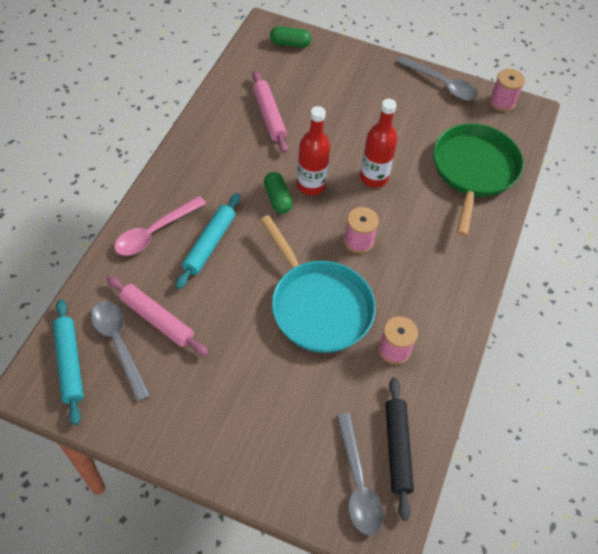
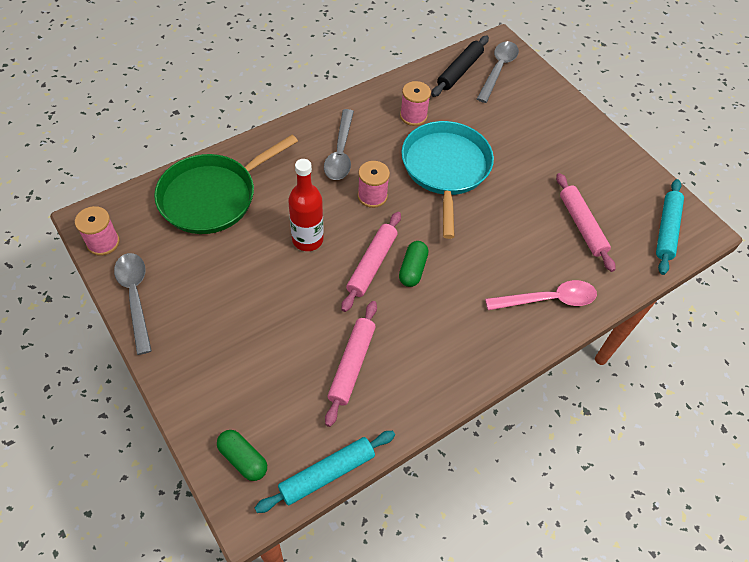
camera: 145 degrees left, 0 degrees up
grey spoon [91,301,150,402] -> grey spoon moved to [324,109,354,180]
turquoise rolling pin [176,193,240,289] -> turquoise rolling pin moved to [255,431,395,513]
red bottle [297,106,330,196] -> pink rolling pin [341,212,401,312]

